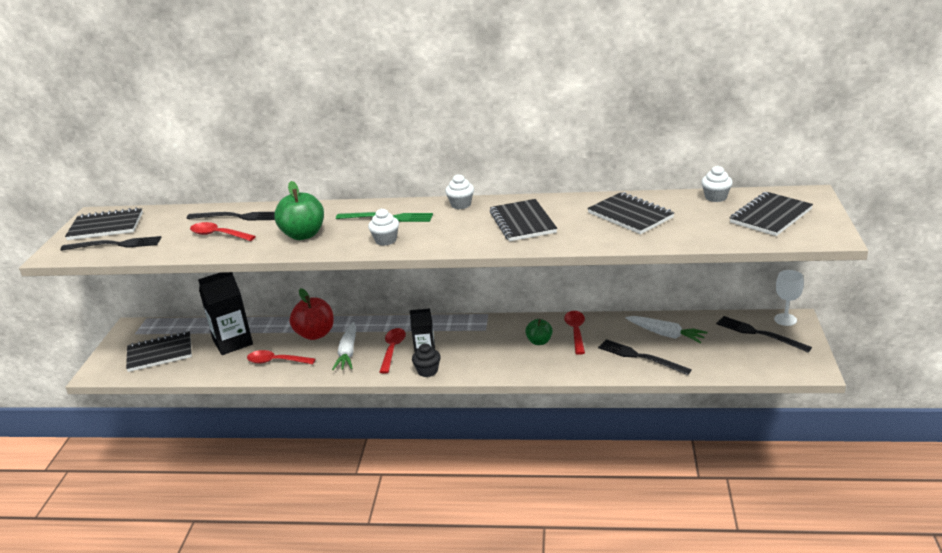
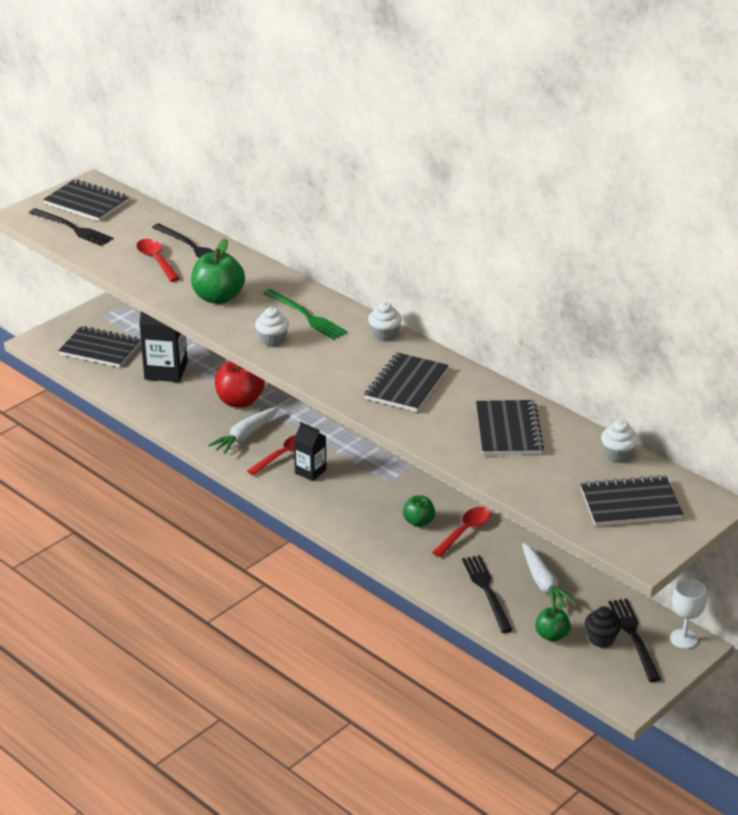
camera: 35 degrees right, 5 degrees up
red spoon [247,350,315,364] -> none
black cupcake [412,344,441,377] -> black cupcake moved to [585,606,622,648]
none -> green apple [535,600,571,642]

